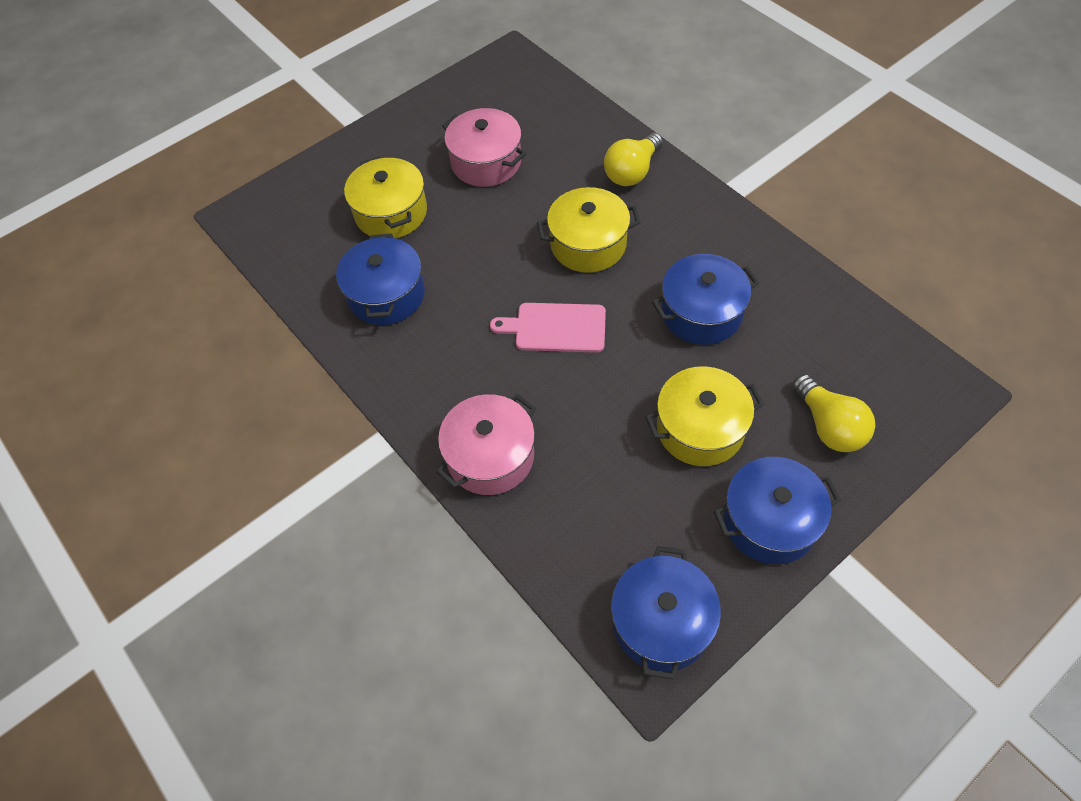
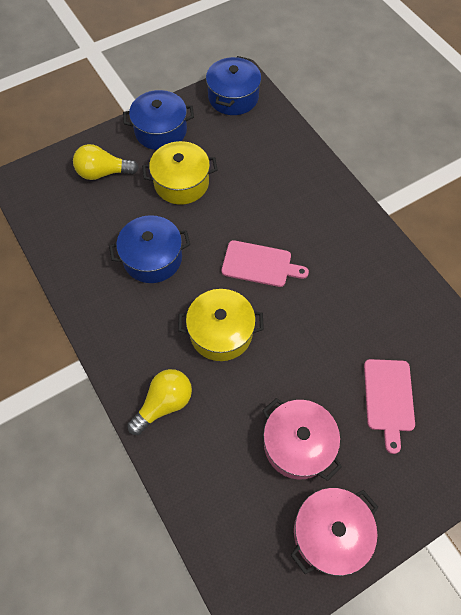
camera: 175 degrees left, 5 degrees up
blue pot [336,233,425,325] -> none
yellow pot [344,156,427,238] -> pink cutting board [364,359,415,454]
pink pot [436,394,536,495] -> pink pot moved to [290,488,378,576]
yellow light bulb [792,374,875,452] -> yellow light bulb turned 75 degrees counterclockwise [73,144,139,180]

